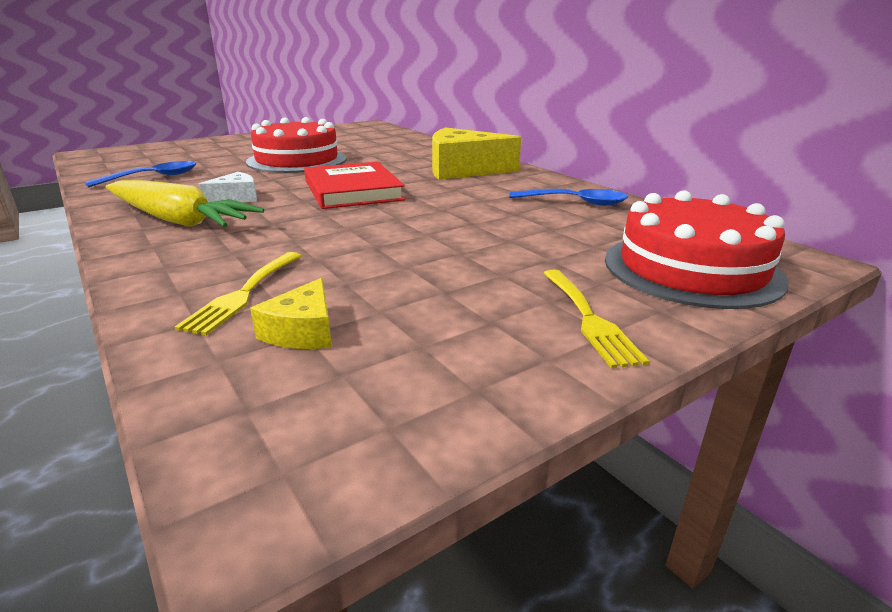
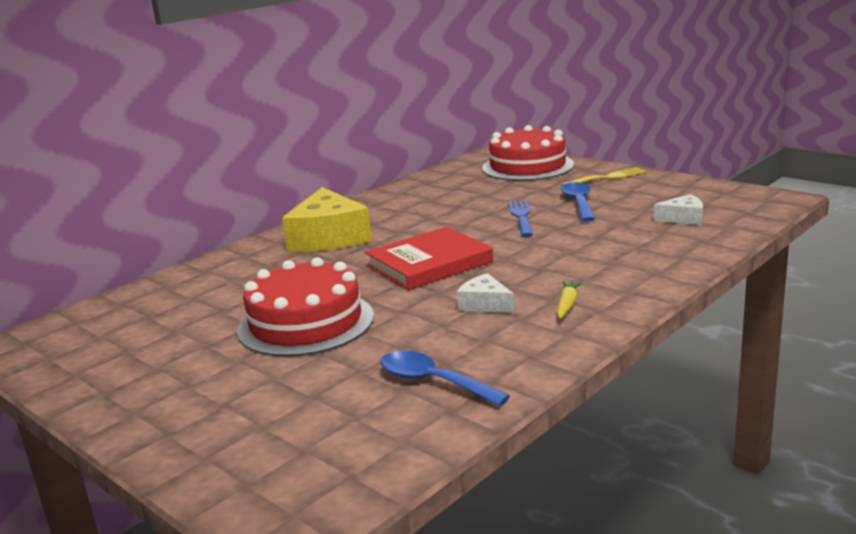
camera: 100 degrees left, 5 degrees down
yellow carrot [106,180,264,227] -> yellow carrot [557,281,582,319], size x0.41
yellow fork [174,252,301,335] -> none
yellow cheese [250,278,332,349] -> white cheese [654,194,703,225]
blue spoon [509,189,629,206] -> blue spoon moved to [561,182,595,222]
none -> blue fork [509,200,533,237]

